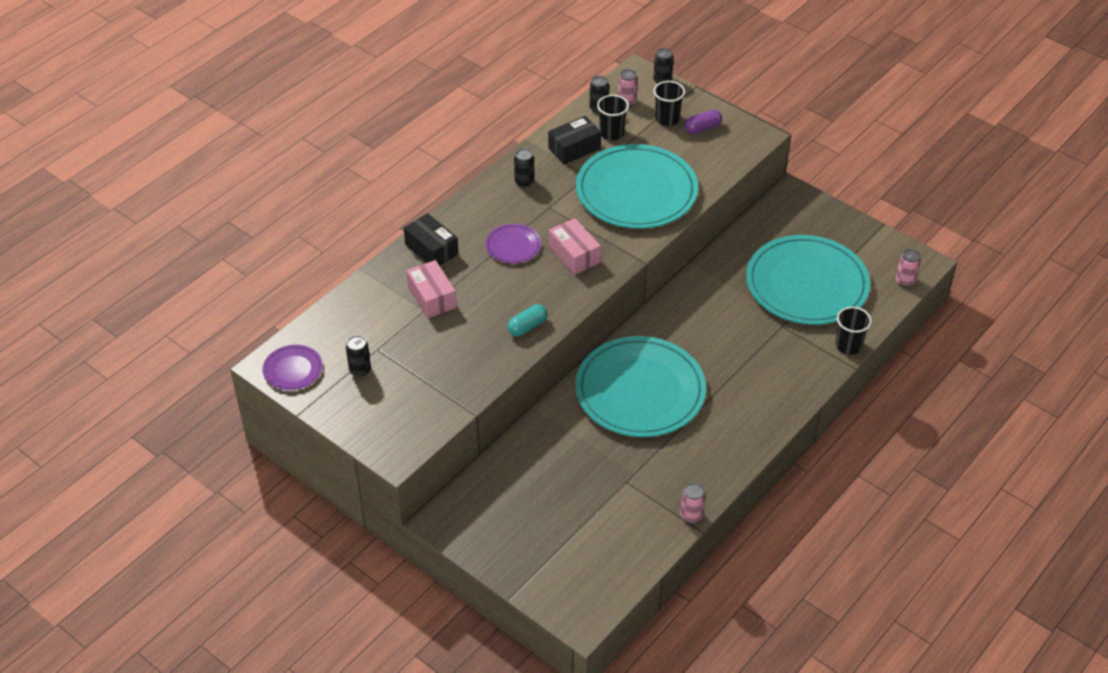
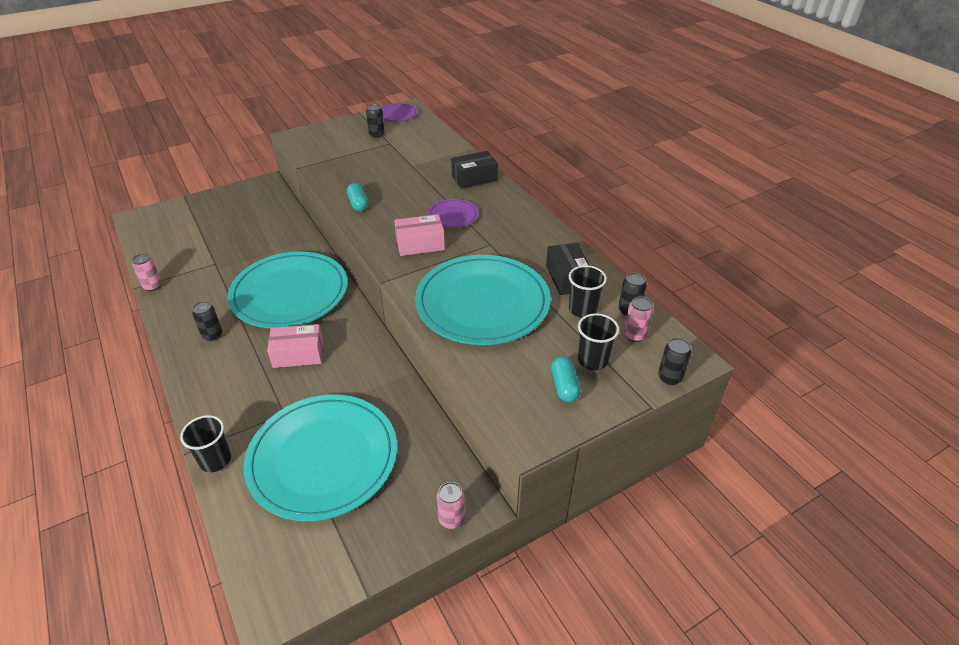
camera: 110 degrees right, 5 degrees down
pink box [407,260,457,318] -> pink box moved to [267,324,323,368]
black can [514,149,535,187] -> black can moved to [192,301,222,341]
purple capsule [684,110,722,134] -> turquoise capsule [551,357,581,402]
pink can [896,249,921,287] -> pink can moved to [437,482,465,529]

